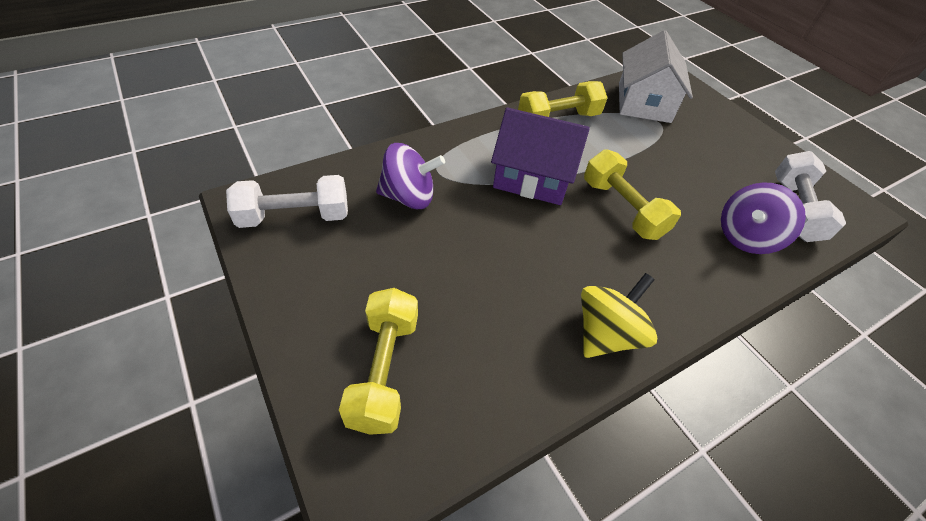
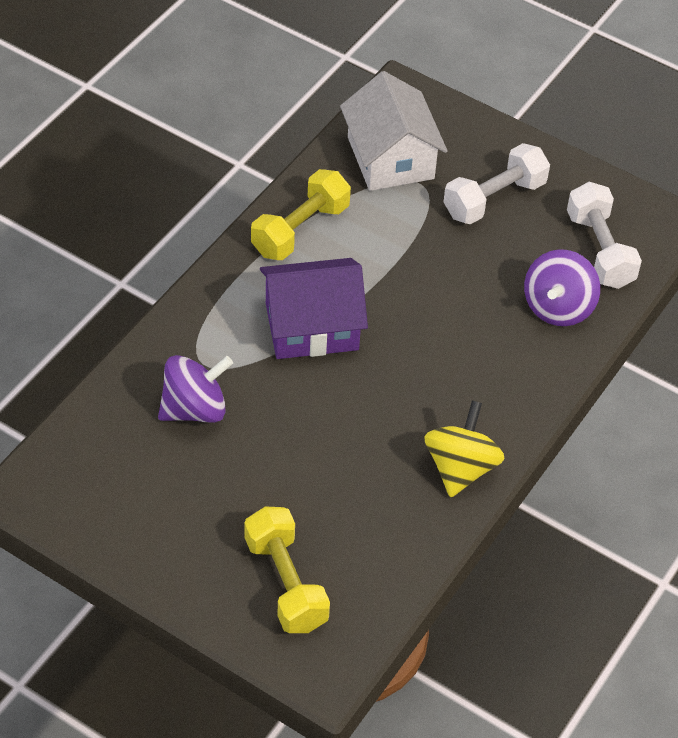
camera: 25 degrees left, 0 degrees up
white dumbbell [226,175,348,228] -> white dumbbell moved to [444,143,550,224]
yellow dumbbell [584,149,681,240] -> none

